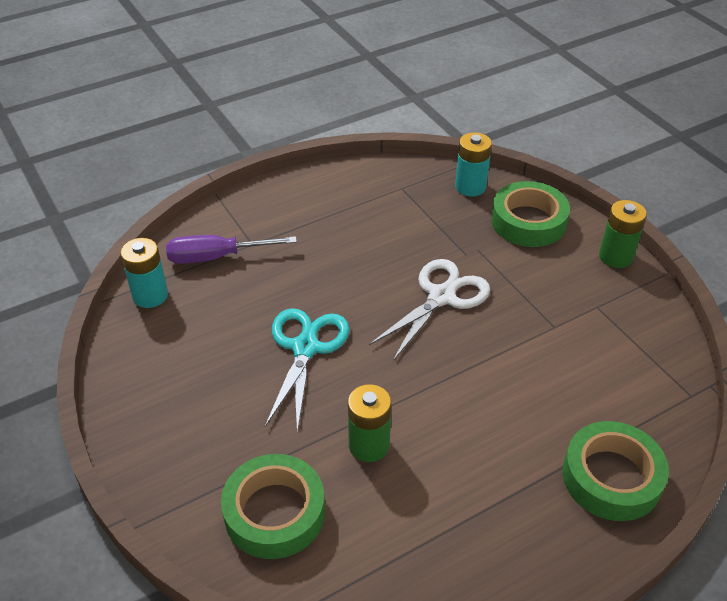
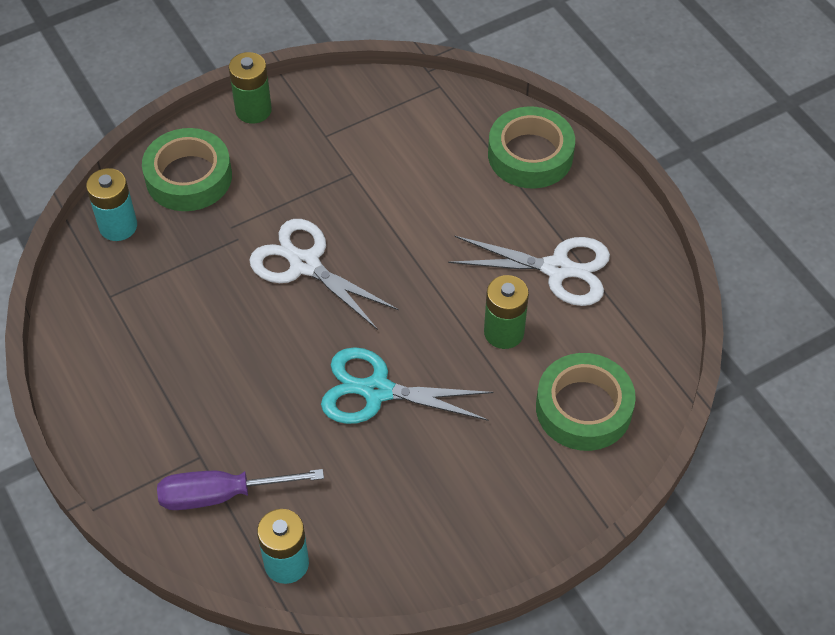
camera: 90 degrees left, 10 degrees up
purple screwdriver [166,235,297,264] -> purple screwdriver turned 90 degrees clockwise [157,469,324,510]
none -> white scissors [448,236,610,306]

